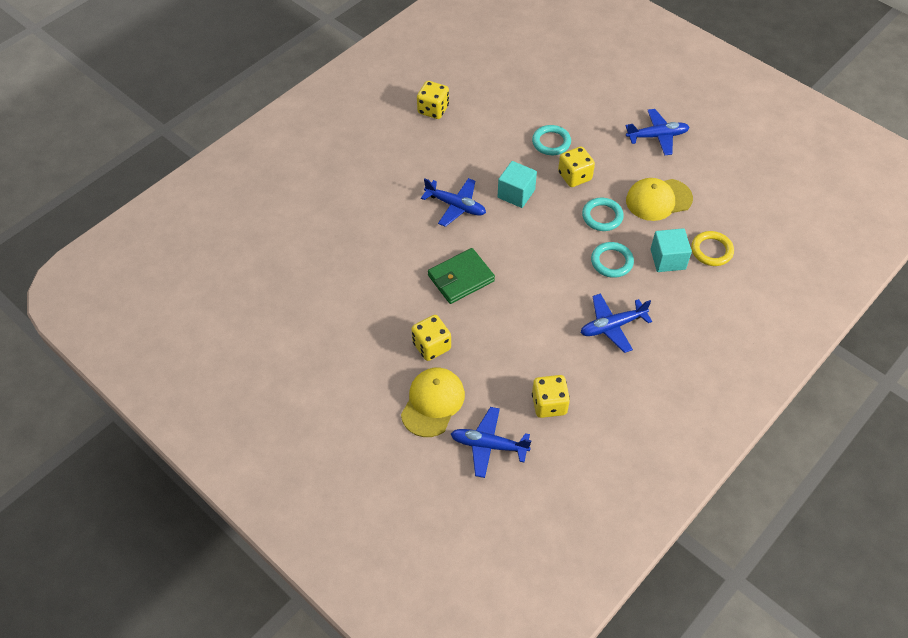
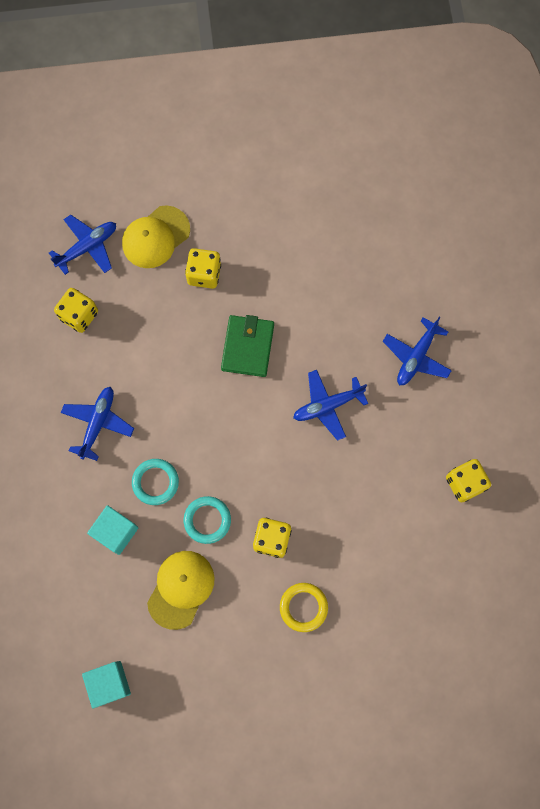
camera: 130 degrees right, 20 degrees up
yellow cap [401,368,465,437] -> yellow cap turned 75 degrees clockwise [122,206,190,268]
turquoise cube [498,161,537,208] -> turquoise cube moved to [82,661,131,708]
turquoise ring [532,125,571,155] -> none
blue plane [625,109,690,156] -> blue plane moved to [383,317,452,385]
yellow ring [691,231,734,266] -> yellow ring moved to [280,583,328,632]

